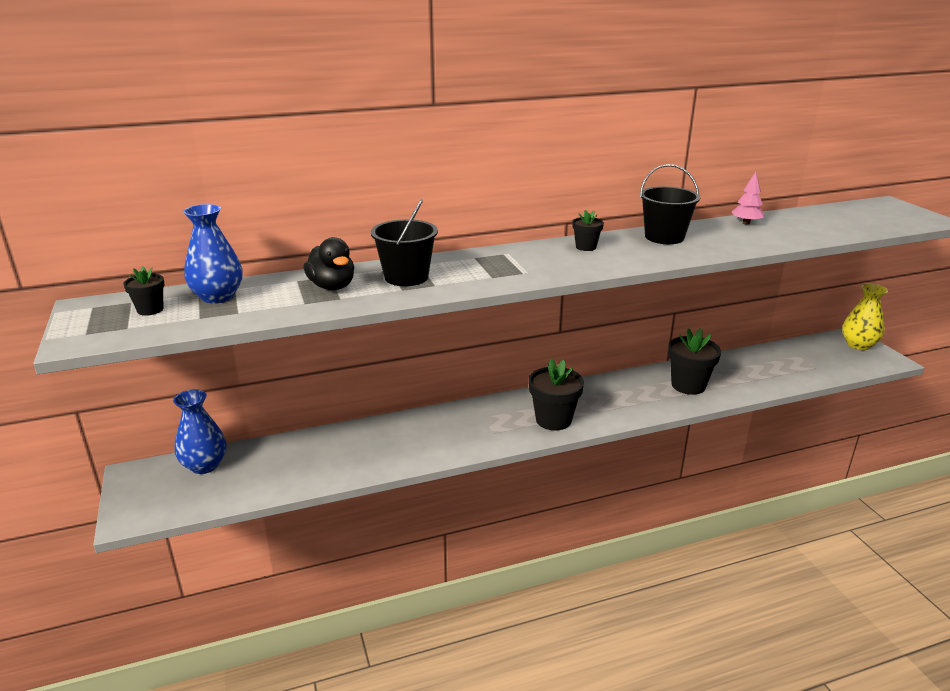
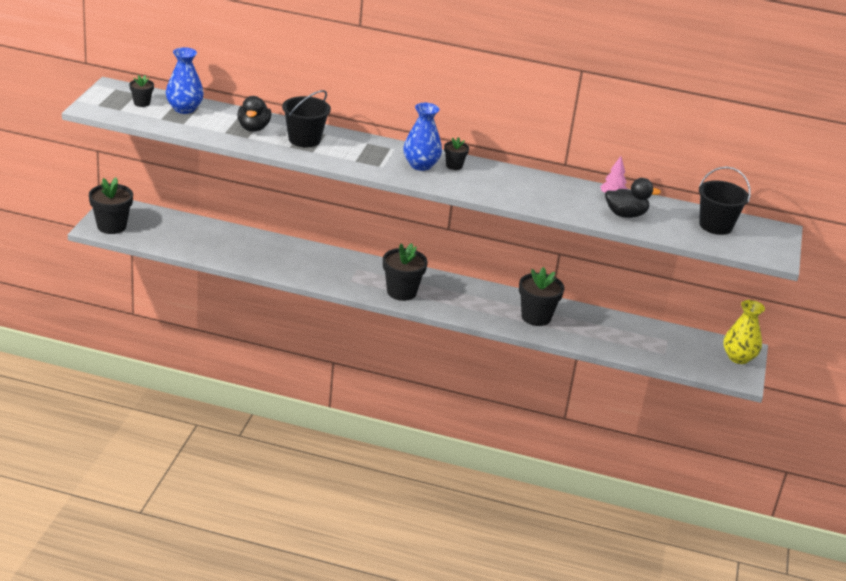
camera: 30 degrees right, 5 degrees up
blue vase [173,389,227,474] -> blue vase moved to [403,103,442,171]
black bucket [640,164,700,244] -> black bucket moved to [699,166,751,235]
none -> black flower pot [89,177,133,234]
none -> black duck [605,178,661,218]

